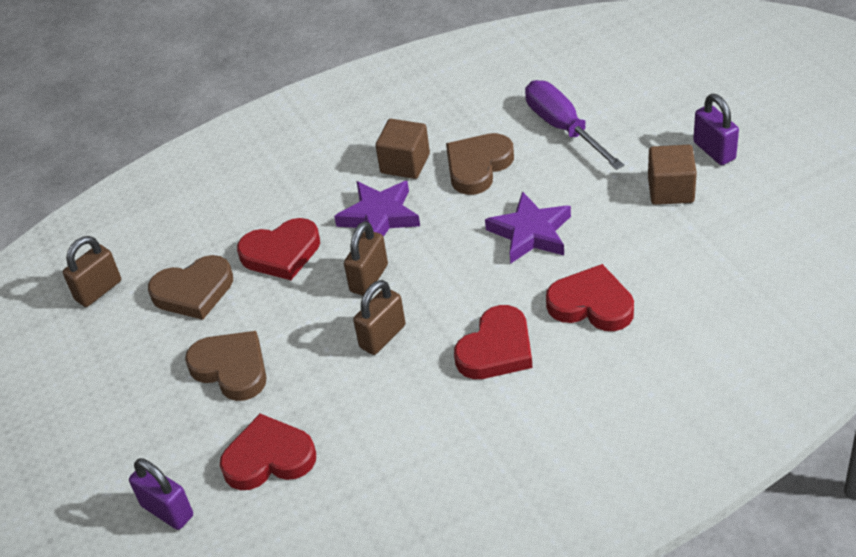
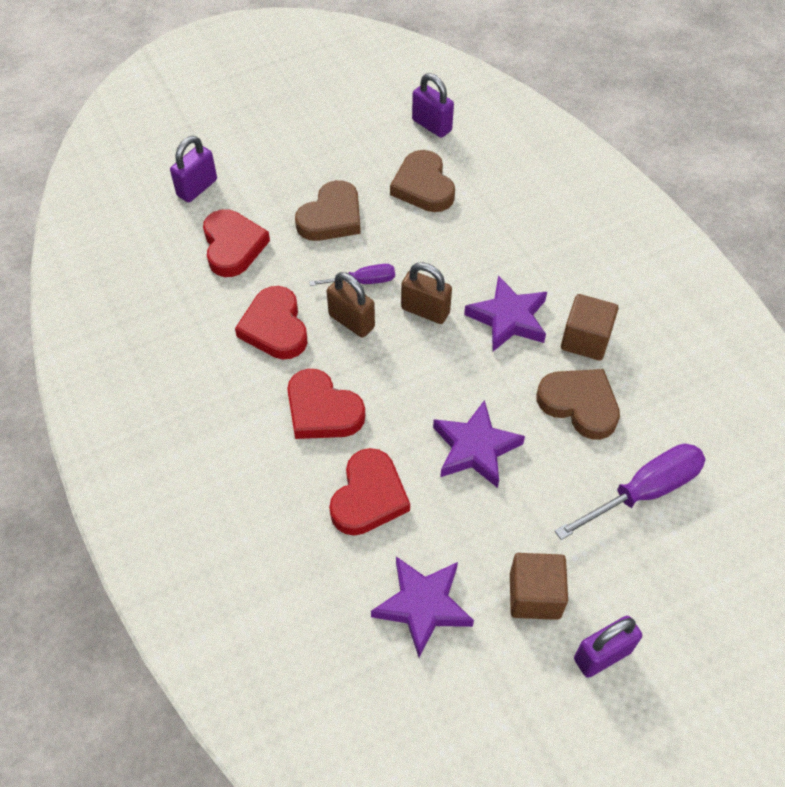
camera: 85 degrees right, 10 degrees up
brown padlock [63,236,121,307] -> purple padlock [412,73,454,138]
red heart [237,218,320,280] -> red heart moved to [235,286,307,359]
none -> purple screwdriver [309,264,395,286]
none -> purple star [371,557,474,657]

